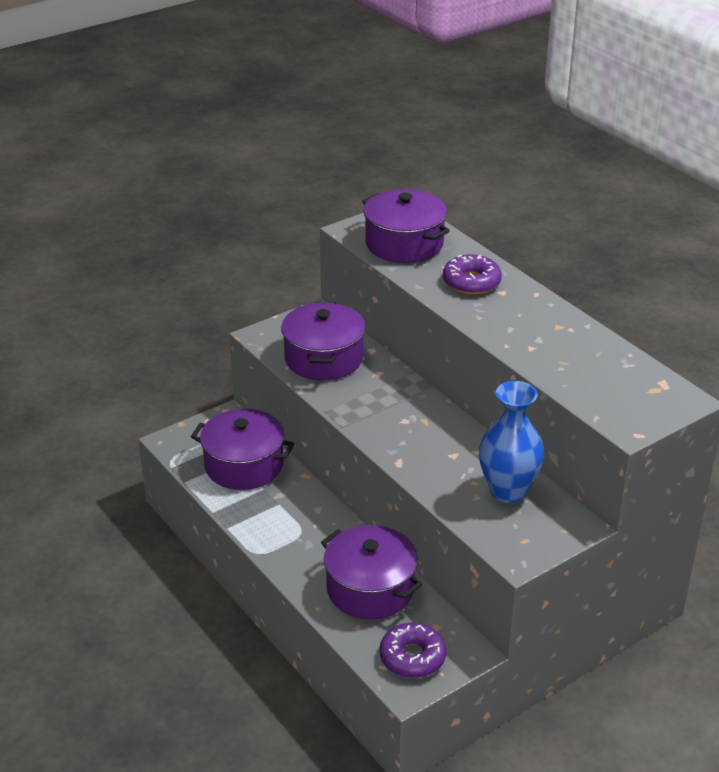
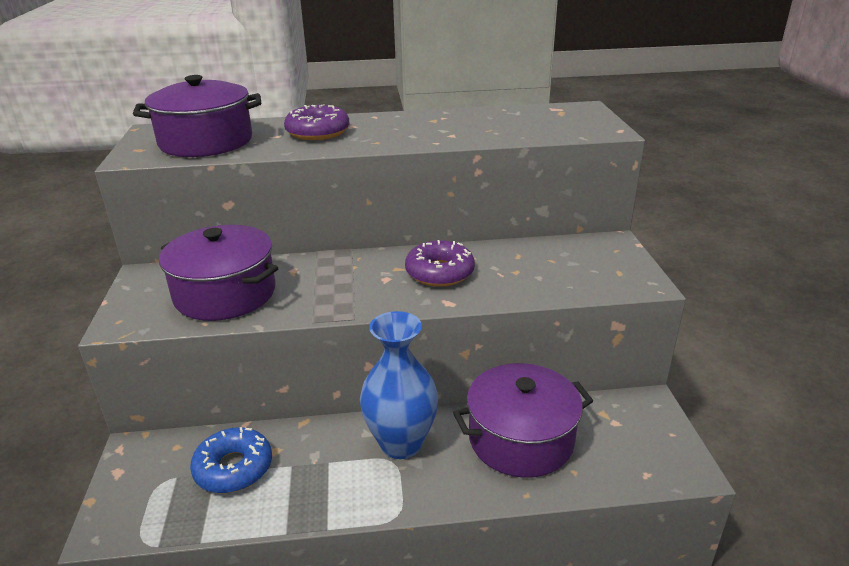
camera: 60 degrees left, 5 degrees down
purple pot [191,409,295,490] -> blue donut [190,427,272,493]
purple donut [379,623,446,678] -> purple donut moved to [405,240,475,287]
blue vase [479,381,545,503] -> blue vase moved to [360,311,438,459]

